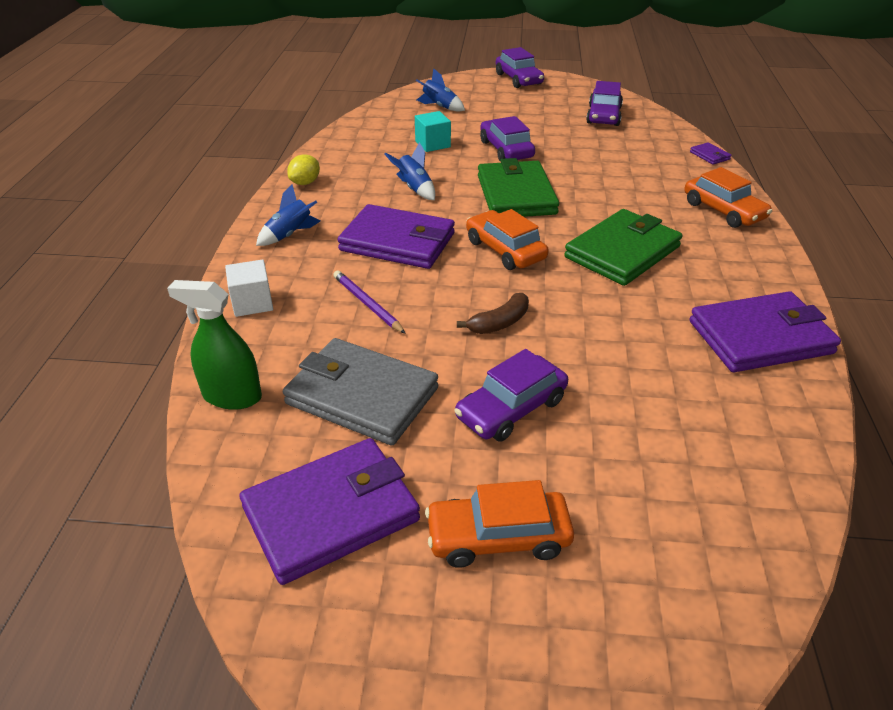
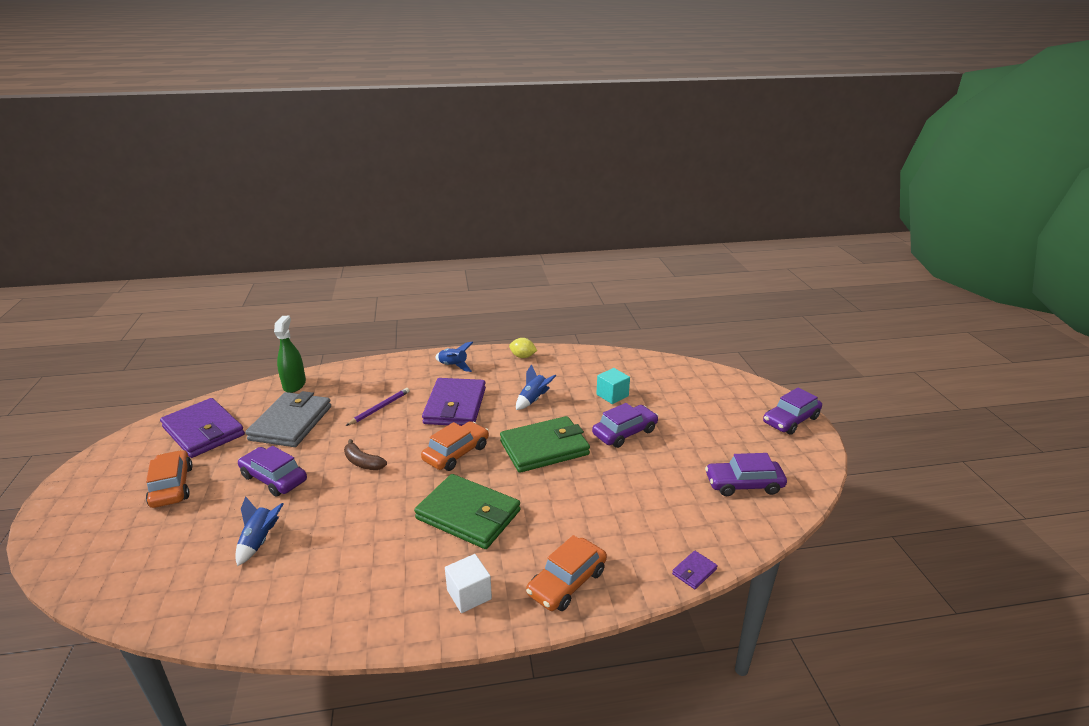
camera: 75 degrees right, 10 degrees down
white cube [225,260,273,317] -> white cube moved to [445,554,492,613]
blue rocket [416,68,465,111] -> blue rocket moved to [235,496,283,566]
purple wallet [690,291,841,372] -> none

